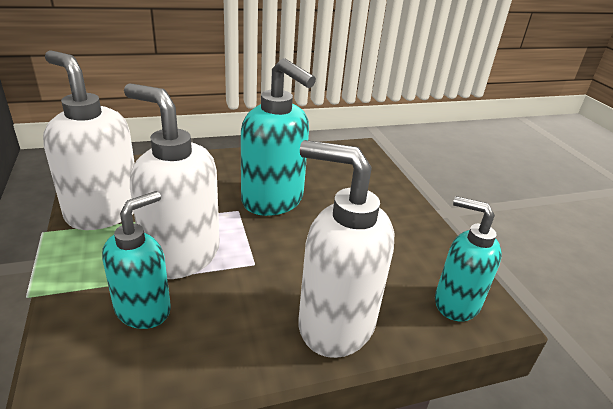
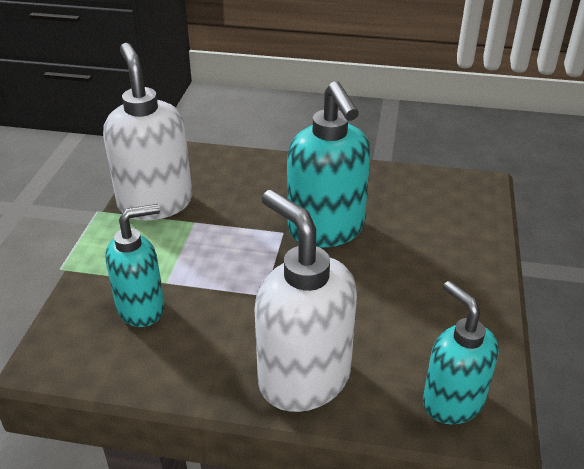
camera: 30 degrees right, 5 degrees up
white soap dispenser [124,83,220,279] -> none

